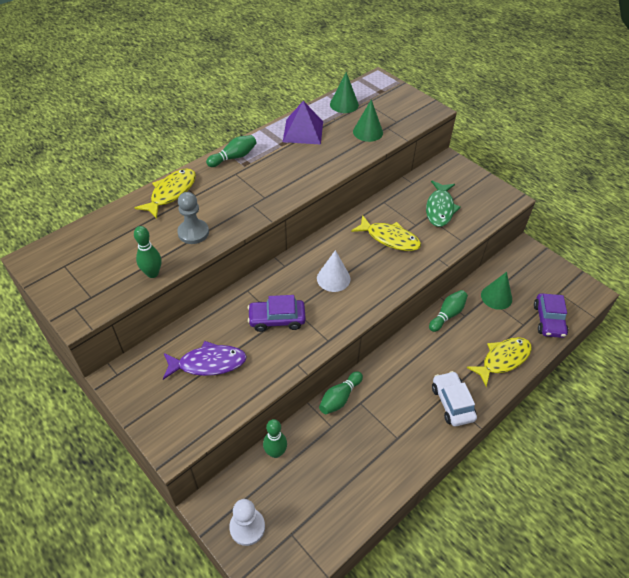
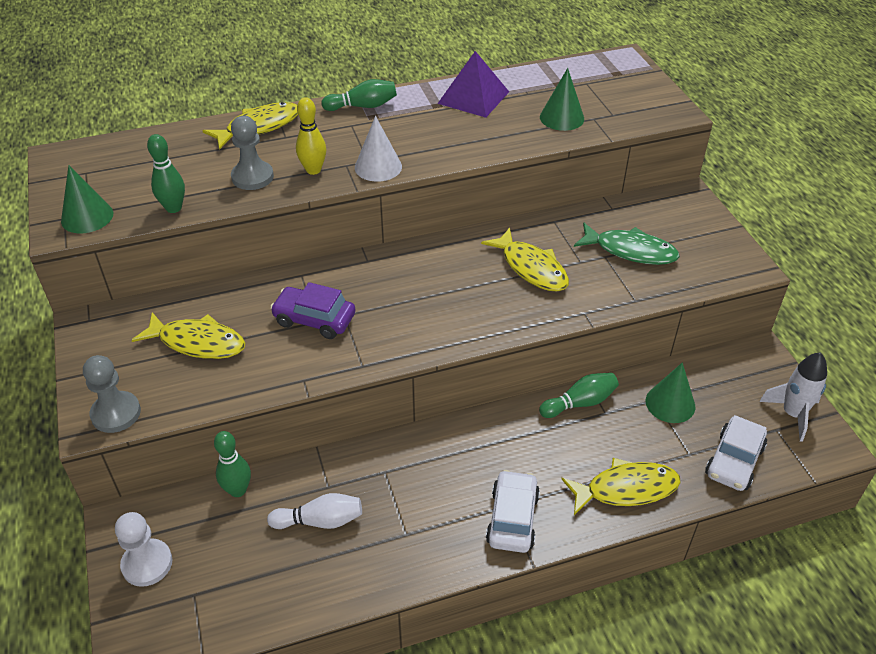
camera: 25 degrees right, 5 degrees down
purple fish [163,341,247,380] -> yellow fish [132,312,245,359]
white cone [317,250,351,292] -> white cone moved to [355,116,402,182]
green bowling pin [319,371,363,414] -> none
green cone [330,72,359,113] -> green cone moved to [61,165,113,233]
green fish [426,180,461,227] -> green fish turned 105 degrees counterclockwise [574,223,680,265]
purple car [534,293,568,338] -> white car [705,415,767,491]
none -> grey pawn [83,355,141,433]
none -> white bowling pin [267,493,362,529]
none -> yellow bowling pin [296,97,326,175]
none -> white rocket [759,352,827,442]

